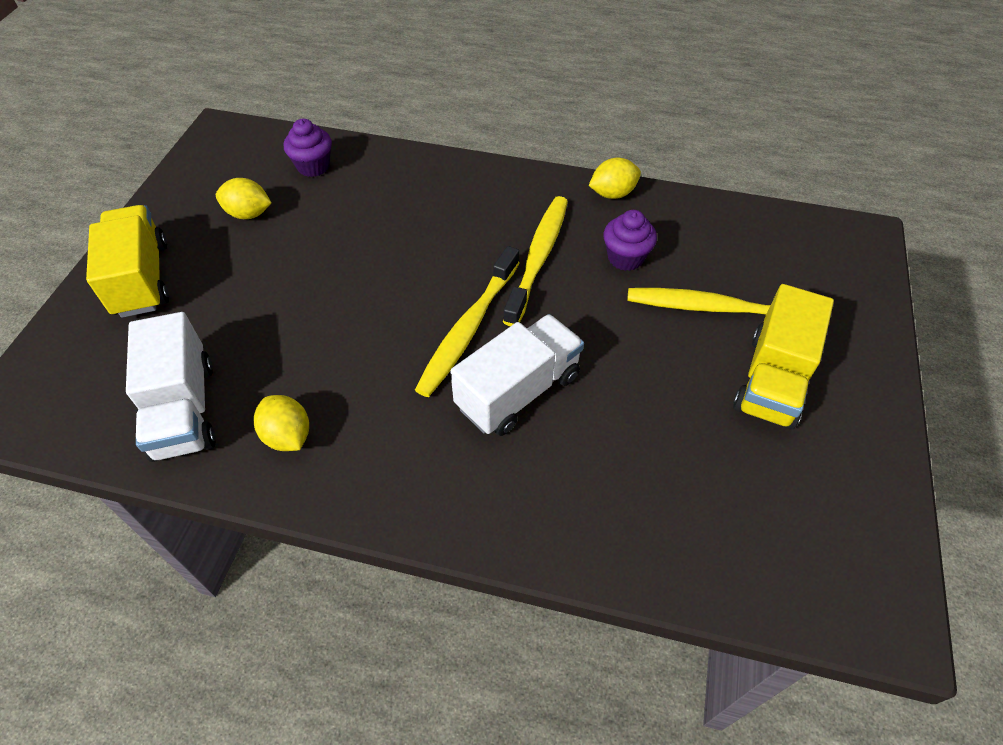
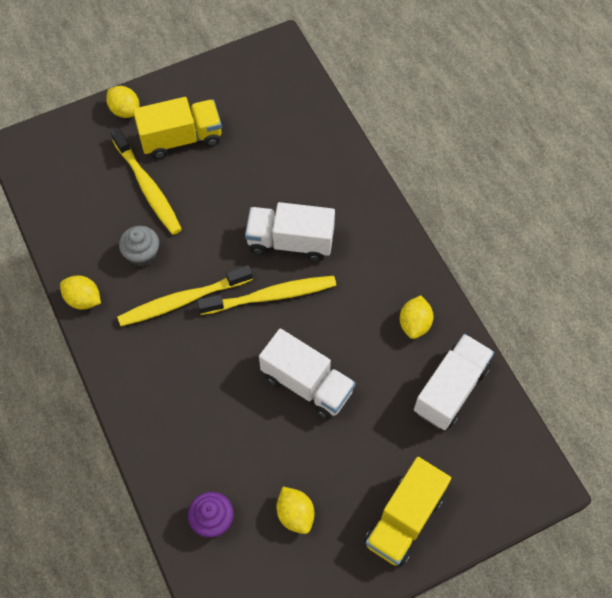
camera: 130 degrees left, 10 degrees up
purple cupcake [603,210,657,271] -> grey cupcake [119,226,159,267]
none -> yellow lemon [106,86,139,118]
none -> white truck [259,328,356,420]

